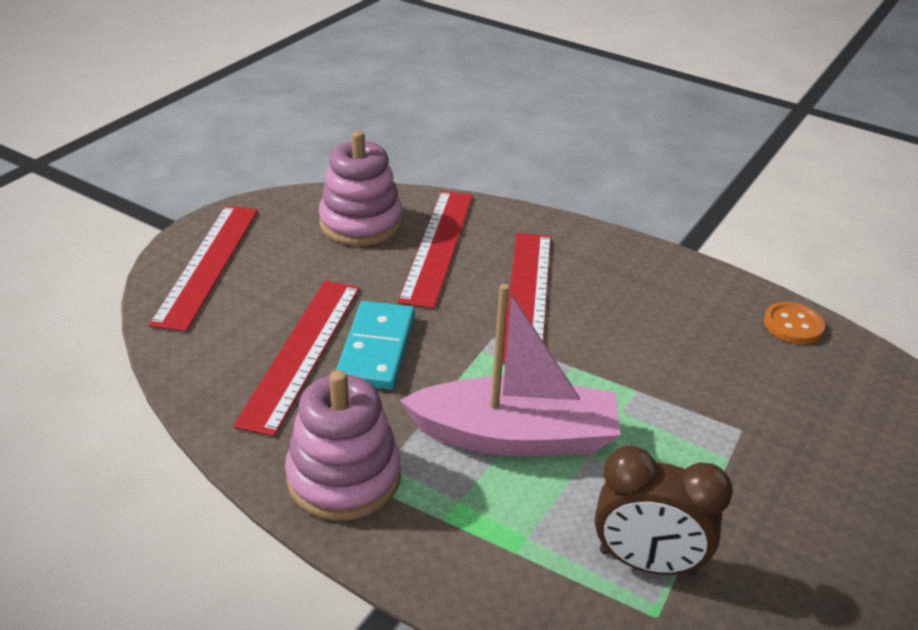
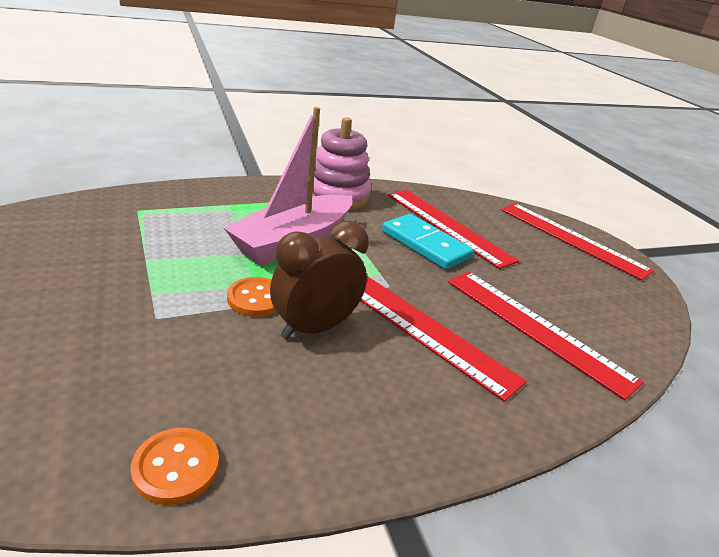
camera: 125 degrees right, 5 degrees down
pink stacking toy [319,130,402,246] -> none
brown clock [595,446,733,576] -> brown clock moved to [270,221,369,339]
none -> orange button [227,277,277,317]

